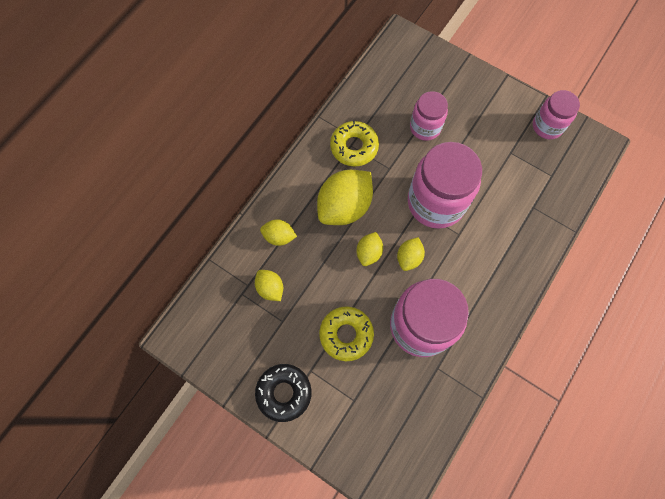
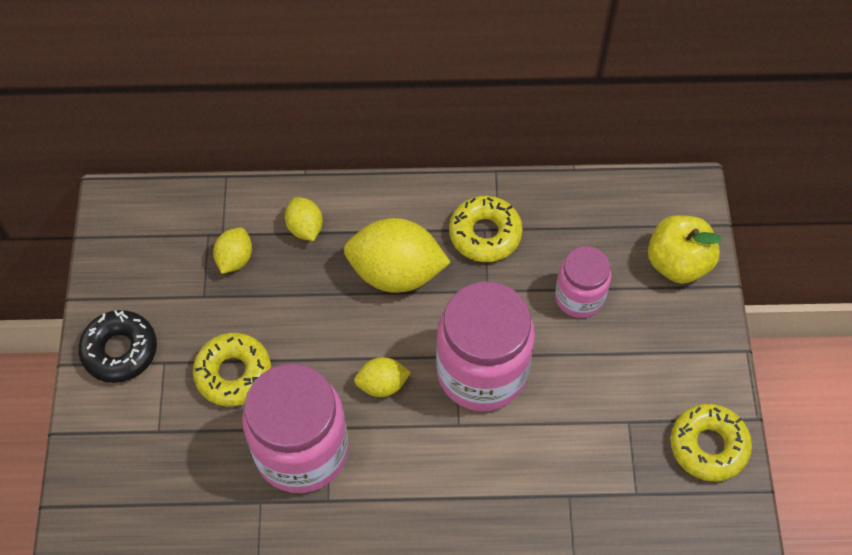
camera: 55 degrees right, 10 degrees down
yellow lemon [356,232,383,266] -> none
pink jar [533,90,580,139] -> yellow donut [670,404,752,481]
none -> yellow apple [648,215,722,284]

